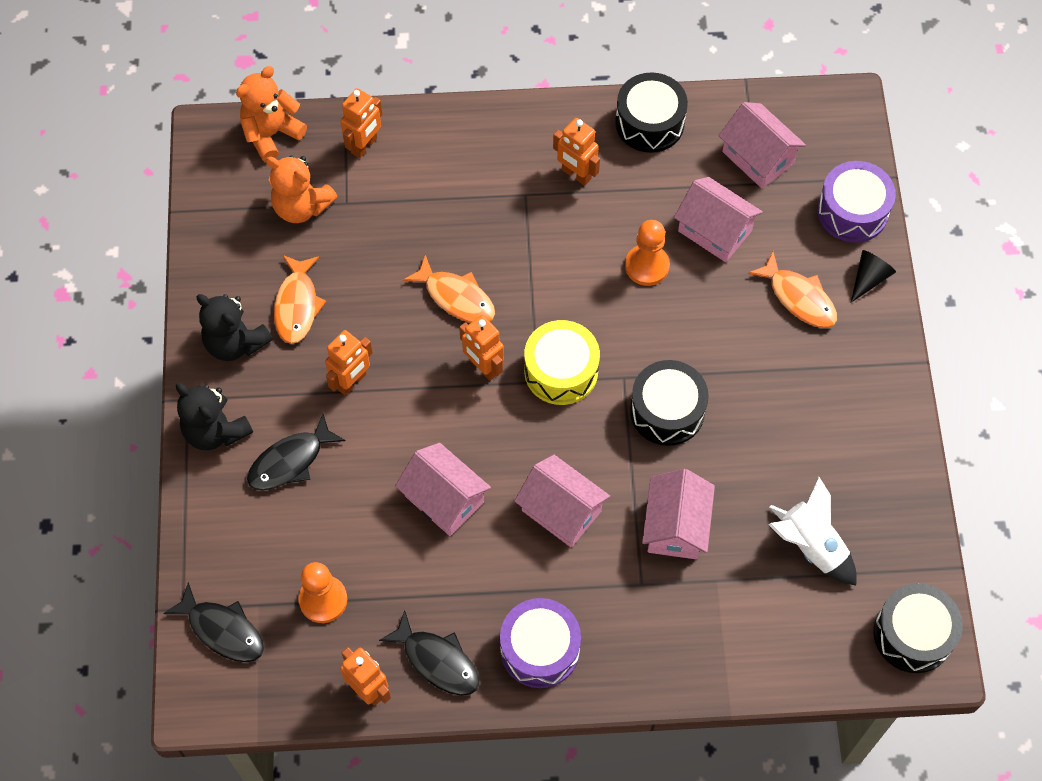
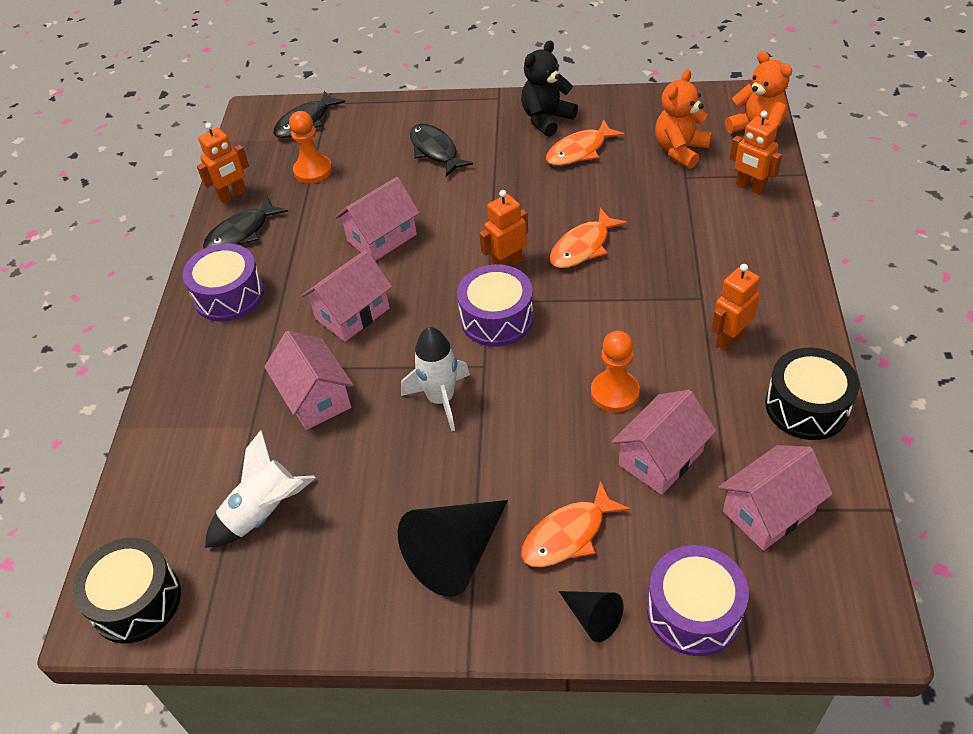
camera: 100 degrees right, 15 degrees down
black teddy bear [176,383,253,450] -> none
orange fish [274,255,326,344] -> orange fish turned 45 degrees counterclockwise [546,119,625,166]
orange robot [325,330,373,396] -> none
yellow drum [524,320,600,405] -> purple drum [457,264,534,347]
black drum [630,360,709,446] -> white rocket [401,327,470,431]
pink house [642,469,715,559] -> pink house turned 45 degrees clockwise [264,331,354,430]
none -> black cone [398,500,508,597]

